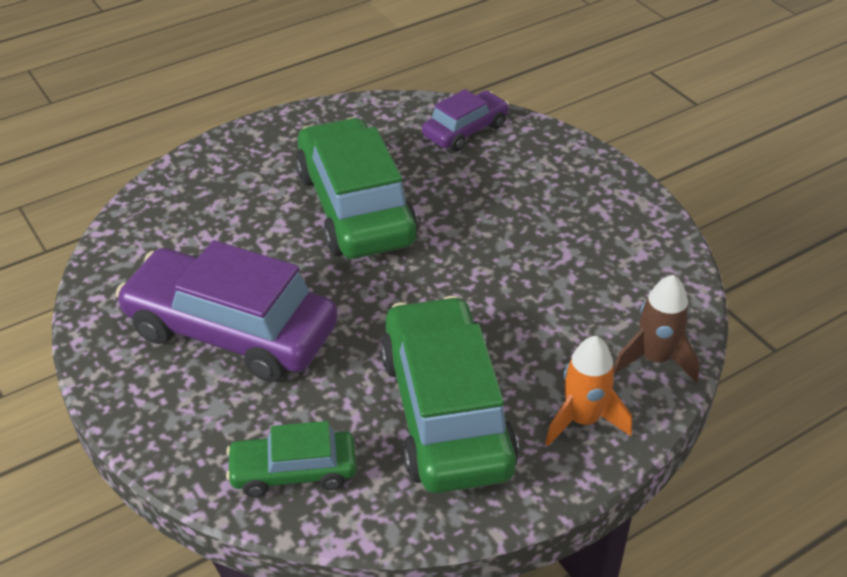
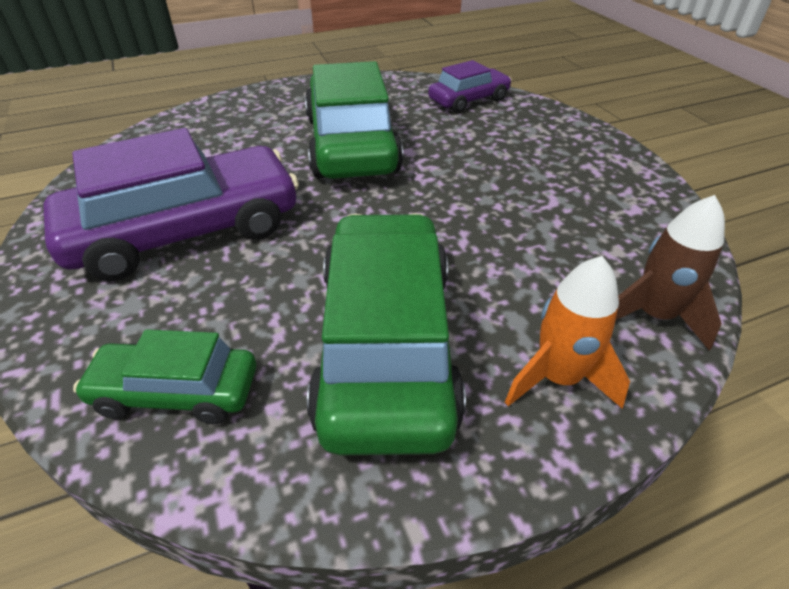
camera: 10 degrees right, 0 degrees up
purple car [116,240,338,382] -> purple car turned 120 degrees clockwise [43,128,299,281]

